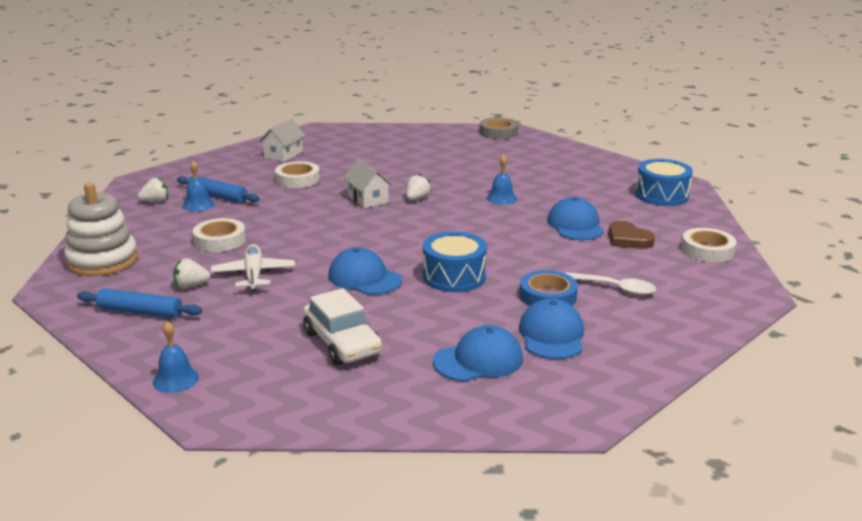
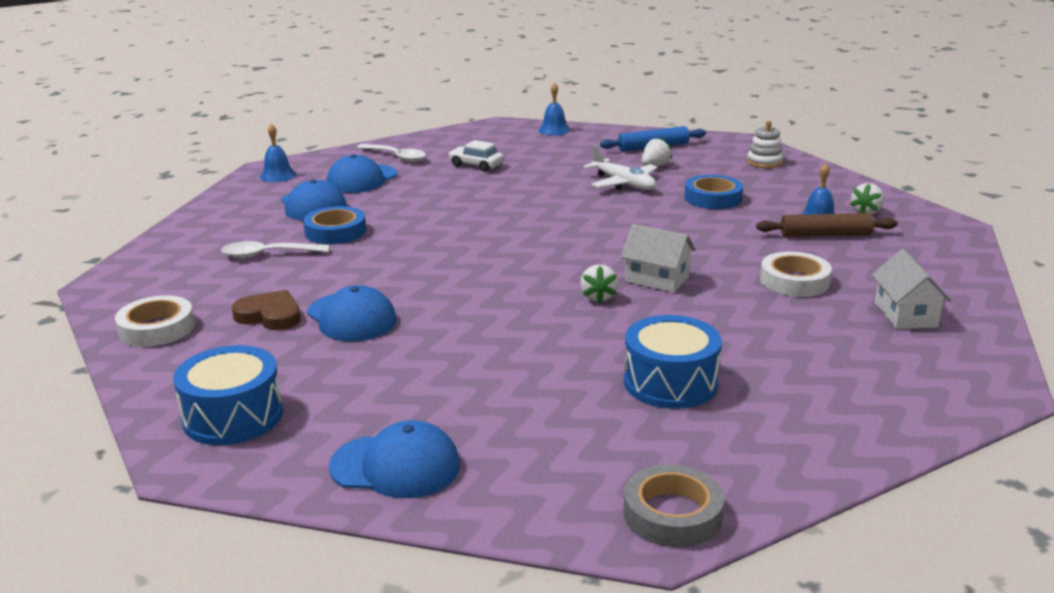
camera: 150 degrees right, 0 degrees up
white stacking toy [64,182,138,276] -> white stacking toy [747,120,783,168], size x0.53
blue rolling pin [177,176,260,203] -> brown rolling pin [756,213,898,237]
white tape [193,218,246,252] -> blue tape [685,175,743,209]
white car [303,288,382,365] -> white car [448,140,504,172], size x0.63
blue cap [328,247,402,295] -> blue cap moved to [329,420,460,498]
blue drum [423,231,487,292] -> blue drum moved to [624,315,722,409]
blue bell [486,155,517,205] -> blue bell moved to [260,124,296,182]
none -> white spoon [357,144,426,161]

